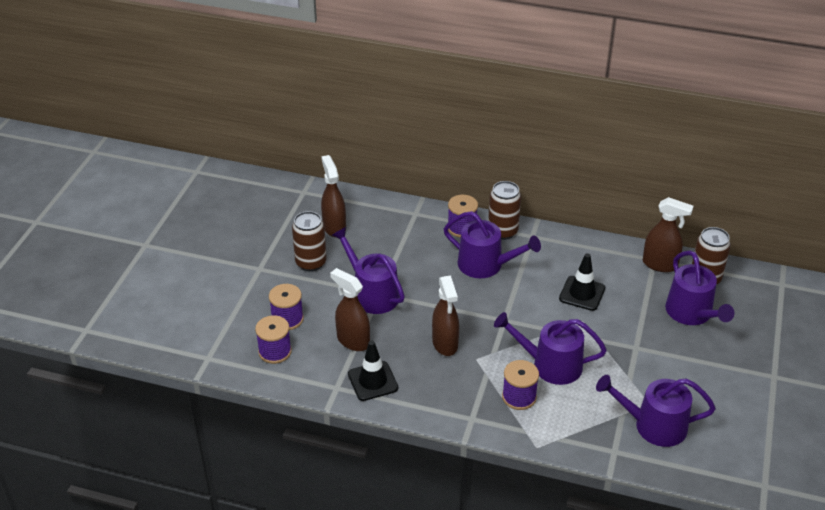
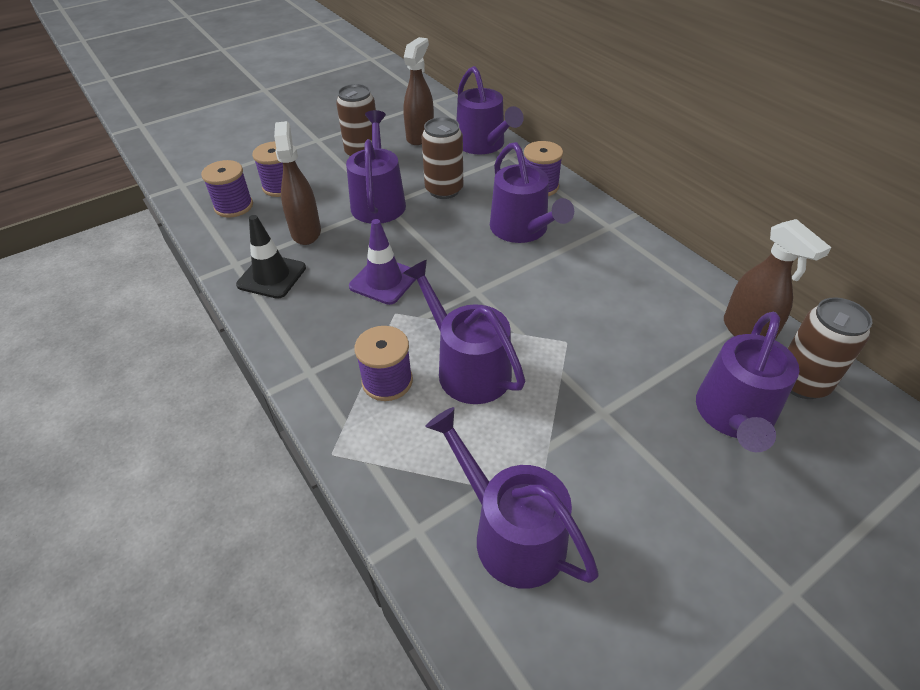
camera: 40 degrees right, 5 degrees up
brown spray bottle [432,275,459,356] -> purple traffic cone [349,219,416,305]
brown can [488,181,521,240] -> brown can moved to [421,117,463,199]
black traffic cone [559,253,605,311] -> none
none -> purple watering can [456,66,524,154]

